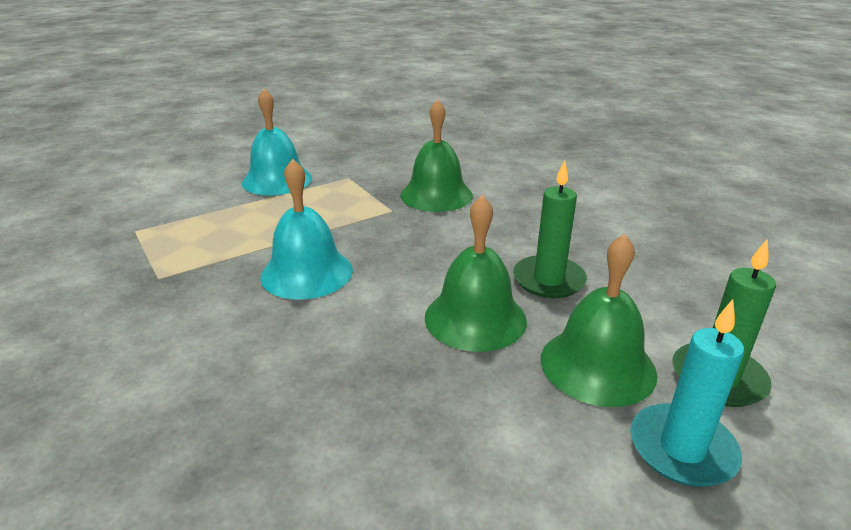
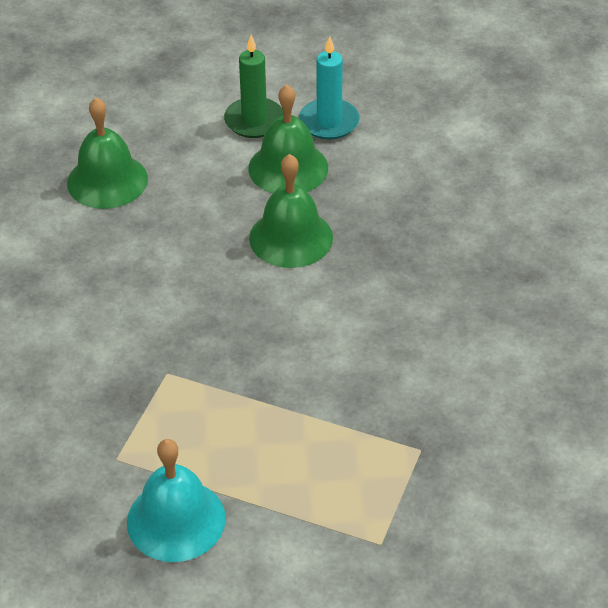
camera: 125 degrees left, 15 degrees up
turquoise bell [260,159,353,300] -> none
green bell [400,99,473,212] -> green bell moved to [67,97,148,209]
green candle [513,160,587,298] -> none

